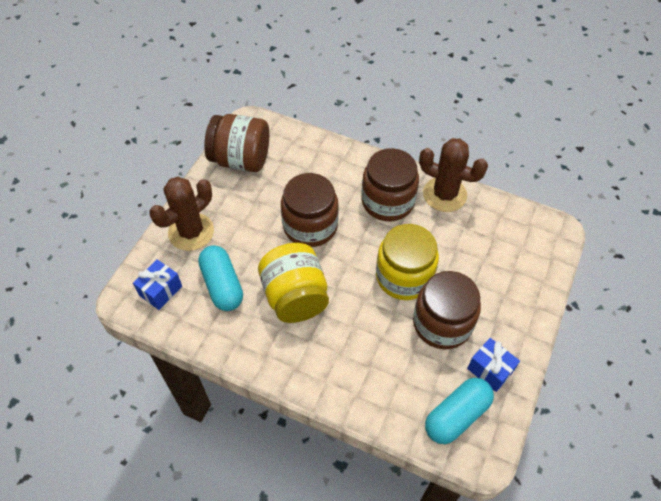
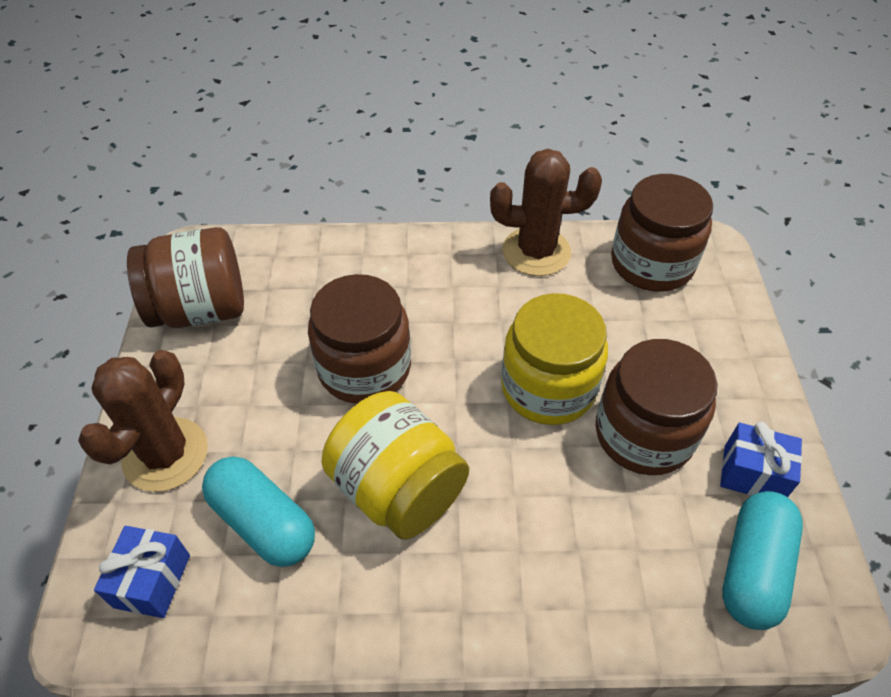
camera: 25 degrees left, 5 degrees down
brown jar [361,148,419,221] -> brown jar moved to [611,174,713,292]

